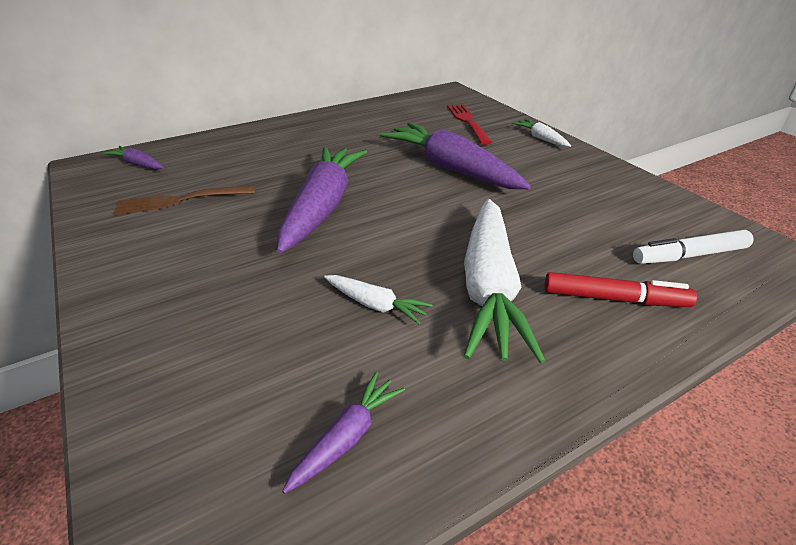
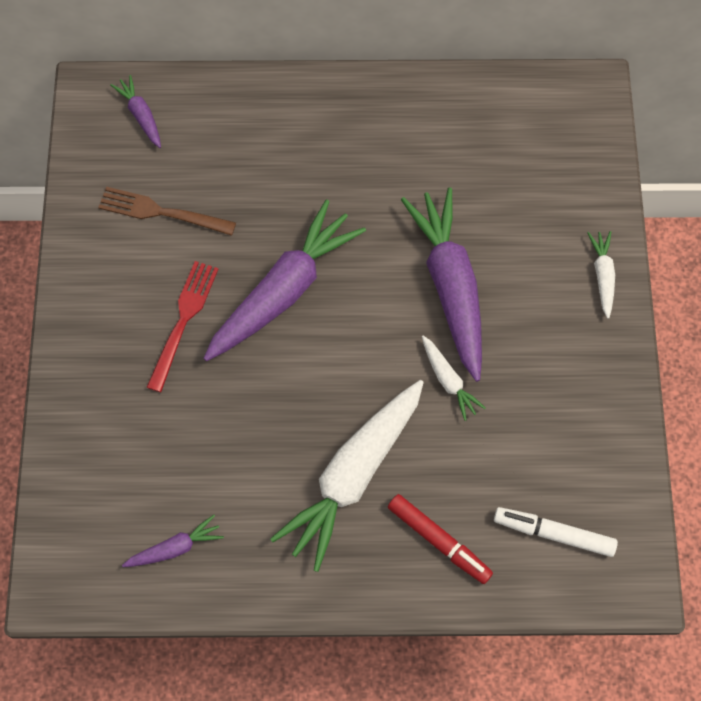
camera: 30 degrees right, 30 degrees up
white carrot [324,275,433,325] -> white carrot moved to [422,336,485,421]
red fork [447,104,492,145] -> red fork moved to [146,261,218,392]

